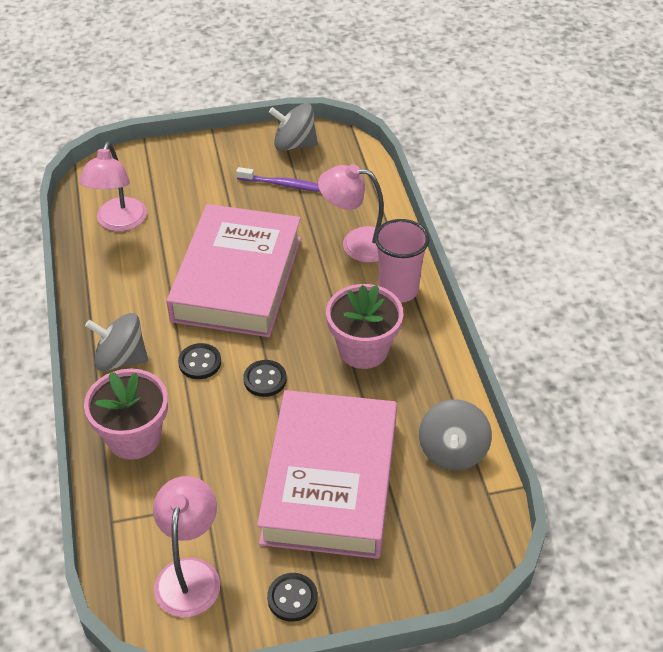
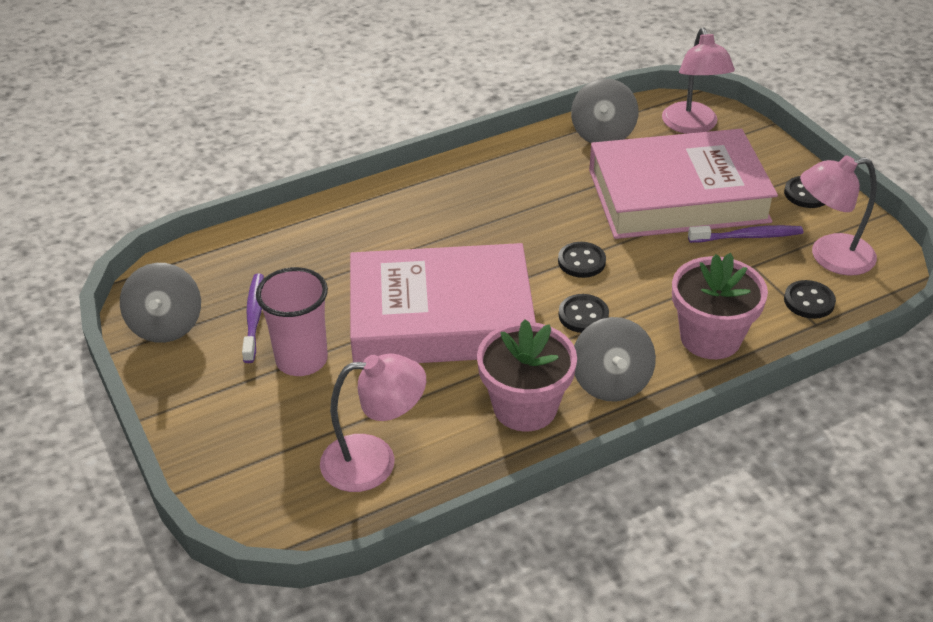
camera: 105 degrees left, 5 degrees down
pink lamp [318,164,384,263] -> pink lamp moved to [662,28,735,134]
pink flower pot [326,284,404,369] -> pink flower pot moved to [477,319,577,432]
pink cup [374,219,429,303] -> pink cup moved to [256,267,328,376]
grey spinning top [419,399,492,470] -> grey spinning top turned 105 degrees clockwise [571,78,638,143]
none -> purple toothbrush [688,225,803,243]
none -> black button [784,280,836,319]

